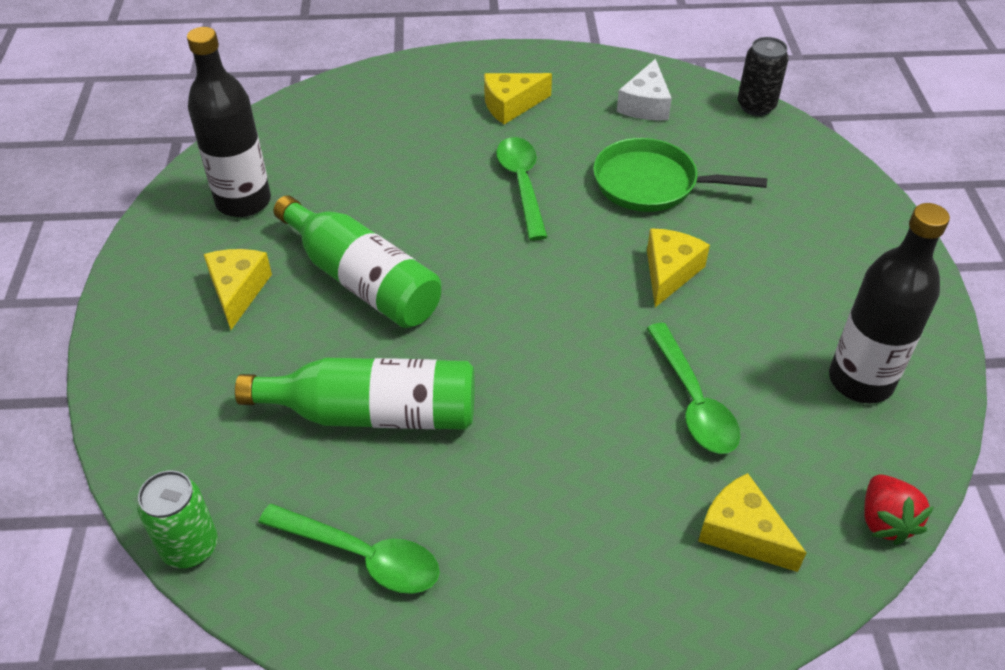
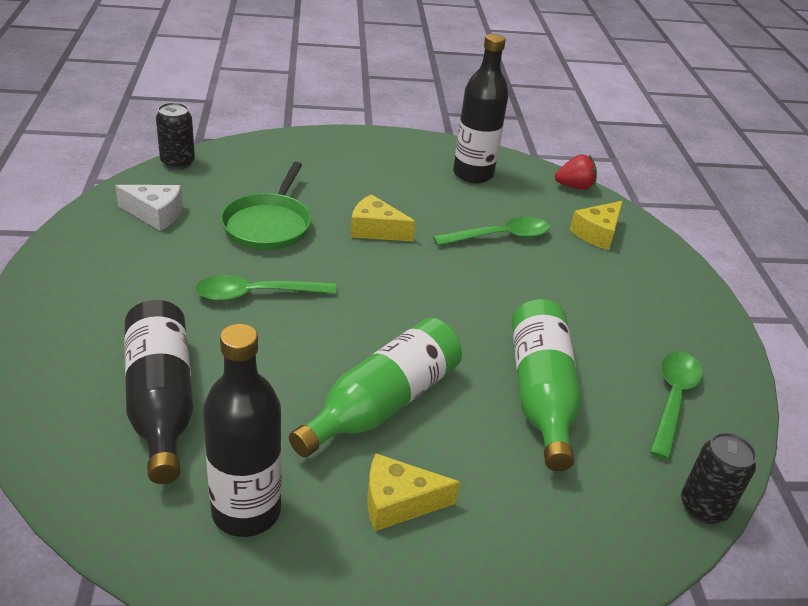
camera: 95 degrees left, 10 degrees down
green can [137,470,218,568] -> black can [681,432,757,524]
yellow cheese [484,73,552,124] -> none
none -> black bottle [124,300,194,484]

